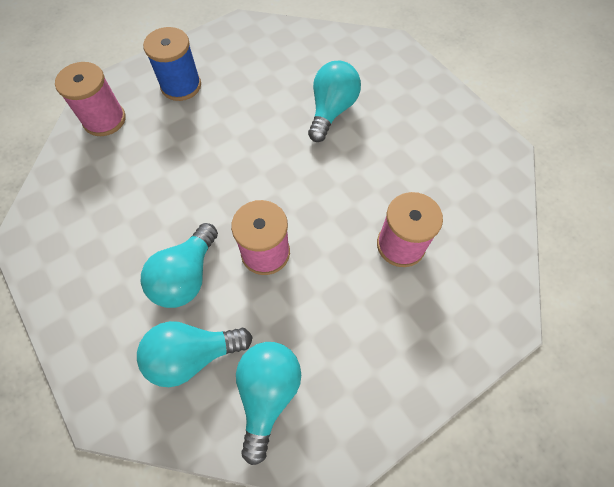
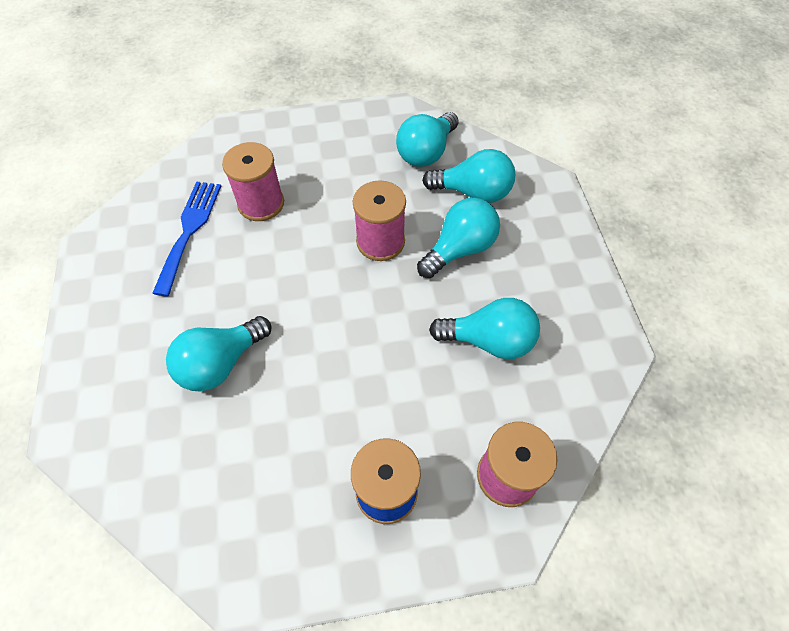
camera: 155 degrees left, 5 degrees down
none -> blue fork [152,181,221,296]
none -> turquoise light bulb [429,298,540,359]

